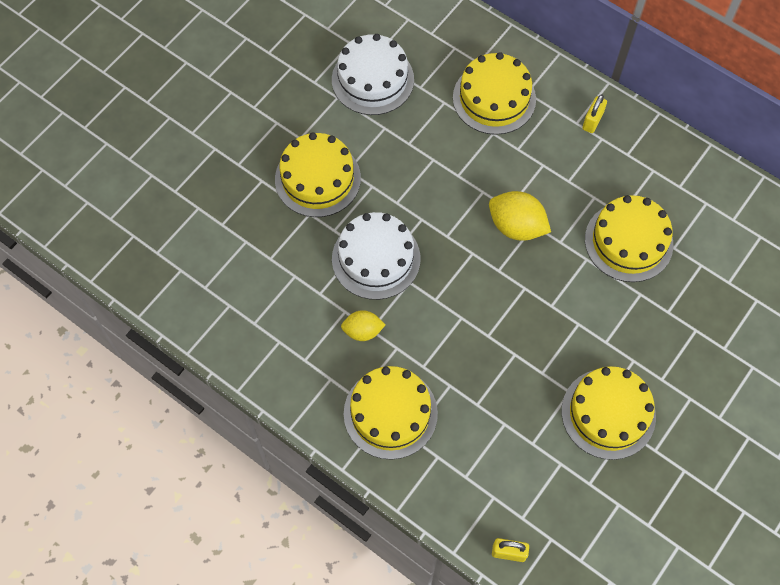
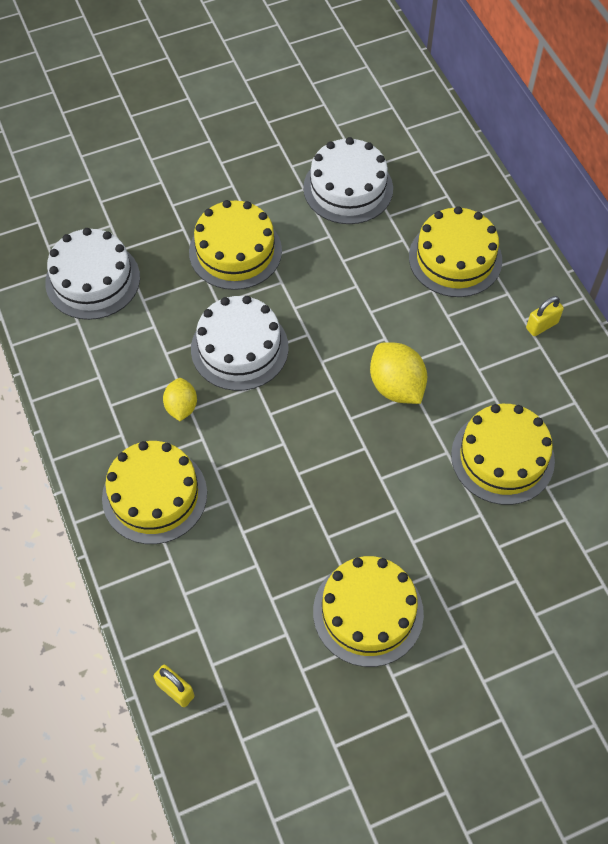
camera: 30 degrees right, 5 degrees down
yellow lemon [341,310,385,341] -> yellow lemon turned 60 degrees clockwise [163,378,197,421]
none -> white cake [45,228,140,320]

